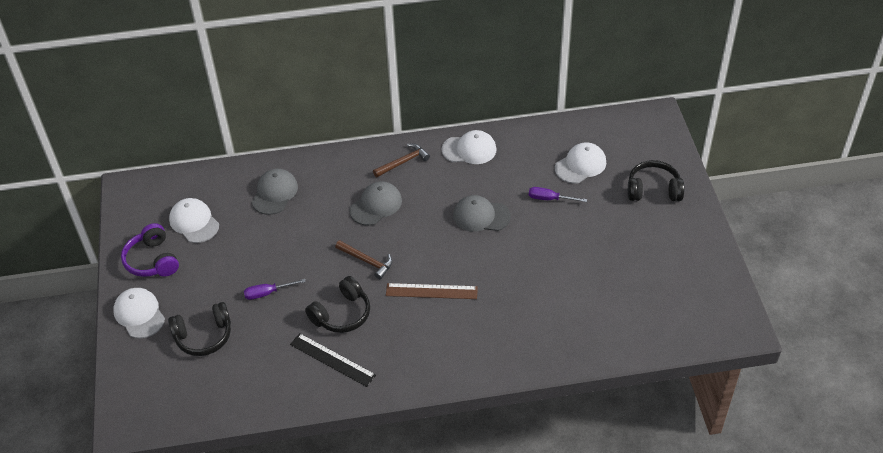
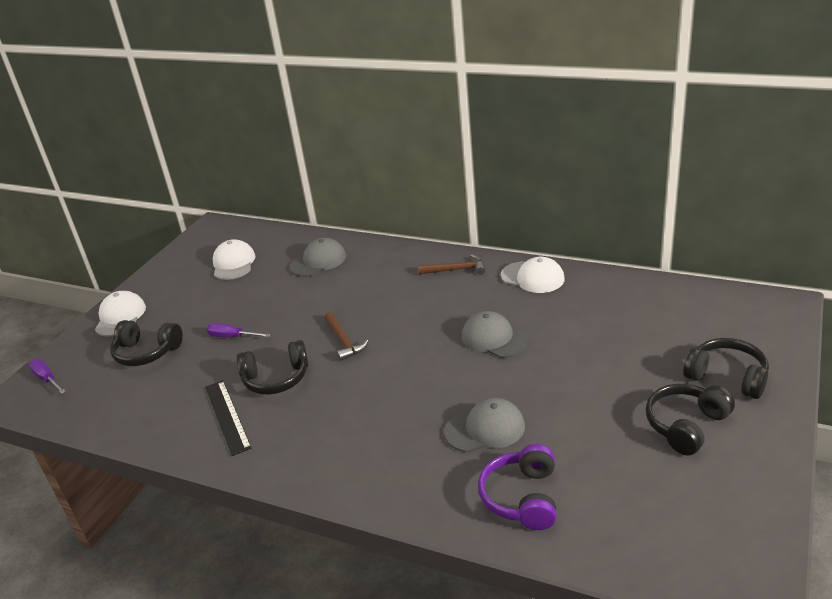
camera: 35 degrees right, 15 degrees down
purple headphones [121,223,179,277] -> purple headphones moved to [478,444,557,530]
grey cap [349,181,402,226] -> grey cap moved to [444,398,525,452]
brown ruler [386,283,478,299] -> none
purple screwdriver [529,187,587,202] -> purple screwdriver moved to [29,359,66,394]
white cap [555,142,606,184] -> none
none -> black headphones [646,384,735,456]

